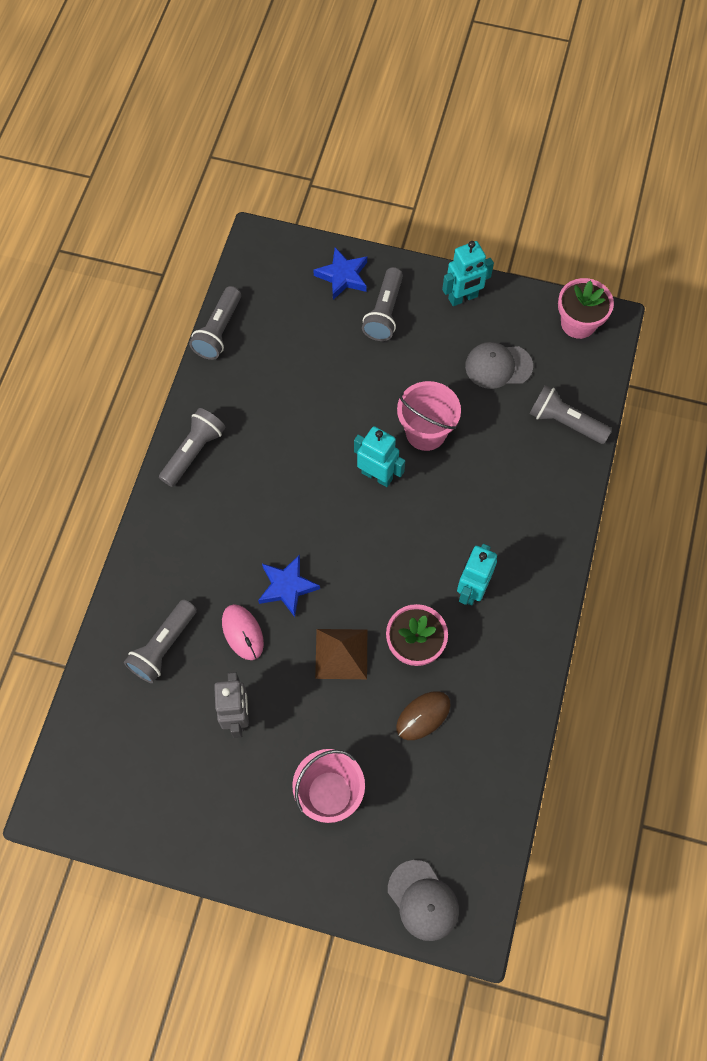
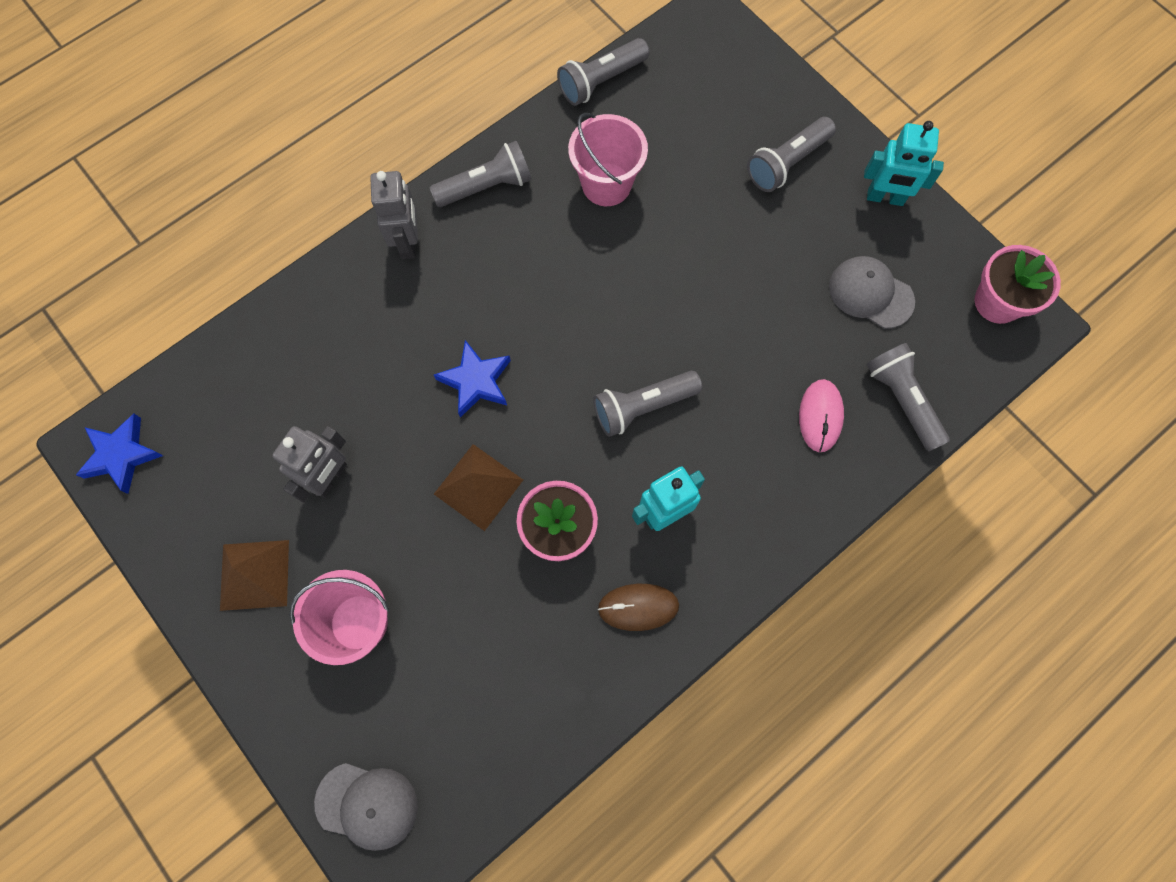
camera: 35 degrees right, 5 degrees up
grey flashlight [124,600,197,683] -> grey flashlight moved to [593,371,702,437]
pink mouse [222,604,264,660] -> pink mouse moved to [799,379,844,452]
blue star [313,247,367,300] -> blue star moved to [76,413,163,494]
turquoise robot [354,426,405,487] -> none
grey cap [388,860,459,941] -> grey cap turned 75 degrees counterclockwise [314,763,418,851]
brown mouse [396,691,451,740] -> brown mouse moved to [598,584,679,631]
pink bucket [397,381,461,451] -> pink bucket moved to [568,113,648,206]
none -> brown pyramid [220,540,289,611]
none -> grey robot [370,171,418,259]

